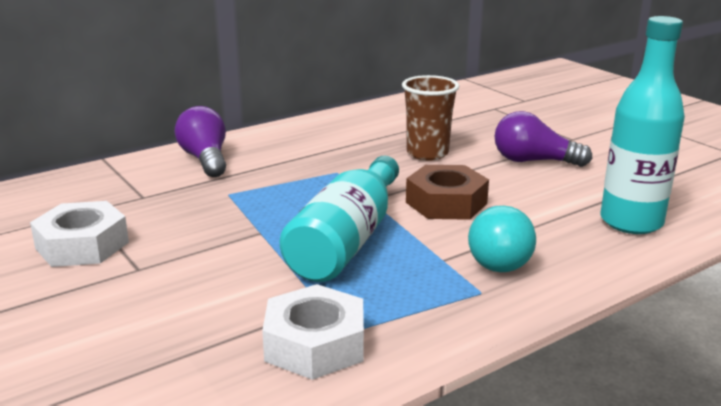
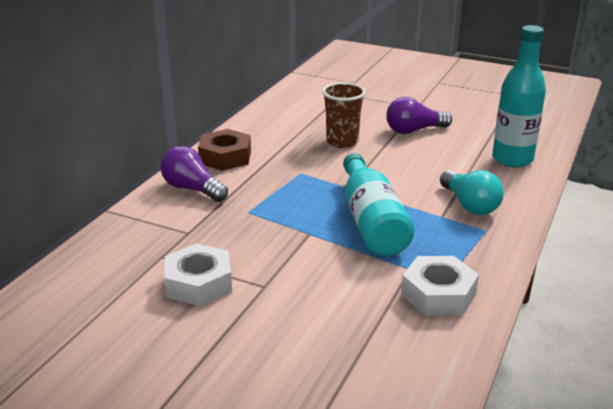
camera: 30 degrees left, 5 degrees up
brown nut [406,165,489,220] -> brown nut moved to [198,129,251,171]

